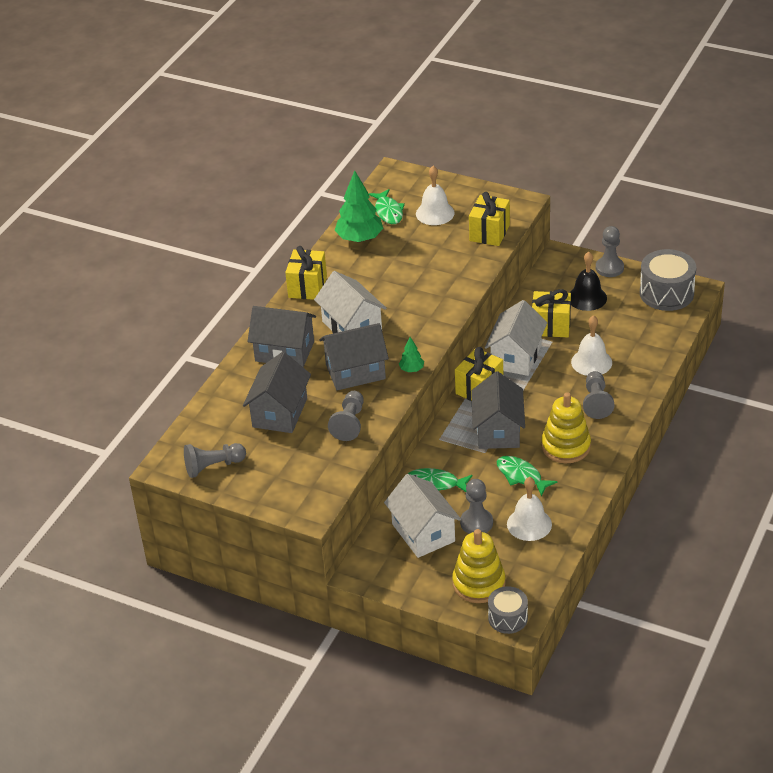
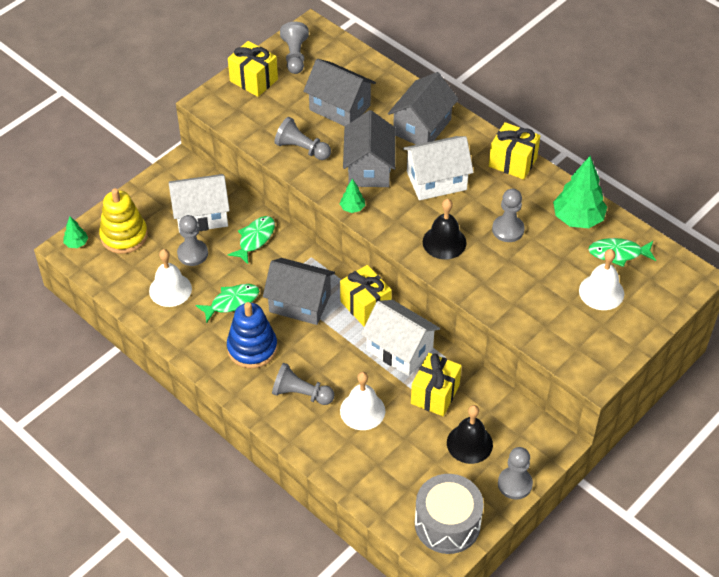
camera: 105 degrees right, 10 degrees up
yellow gift [469,192,510,246] -> yellow gift moved to [228,41,278,97]
grey drum [488,586,528,634] -> green tree [63,216,88,248]
yellow stacking toy [541,392,591,463] -> blue stacking toy [227,302,277,368]
none -> black bell [423,199,466,260]
none -> grey pawn [492,189,525,242]

